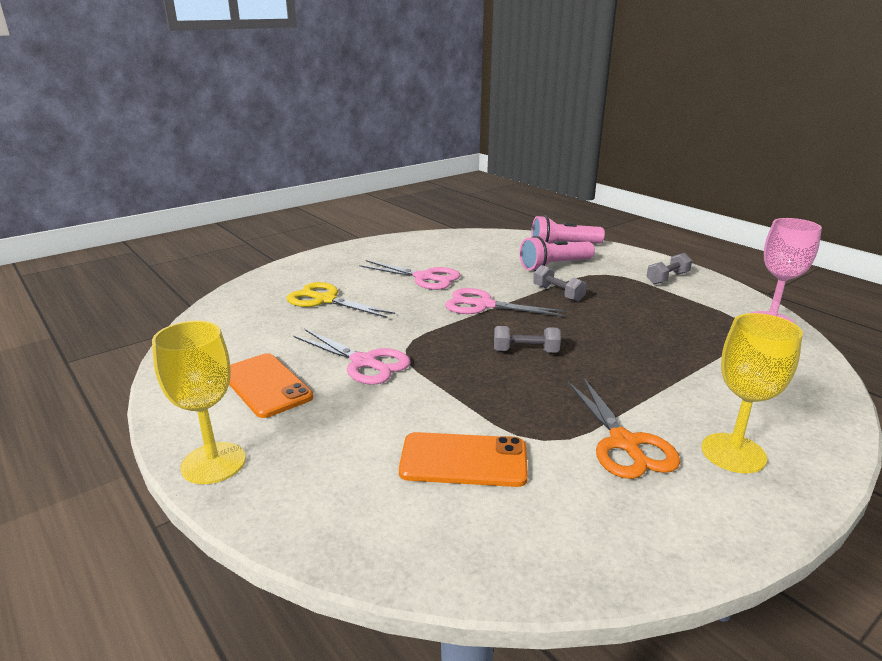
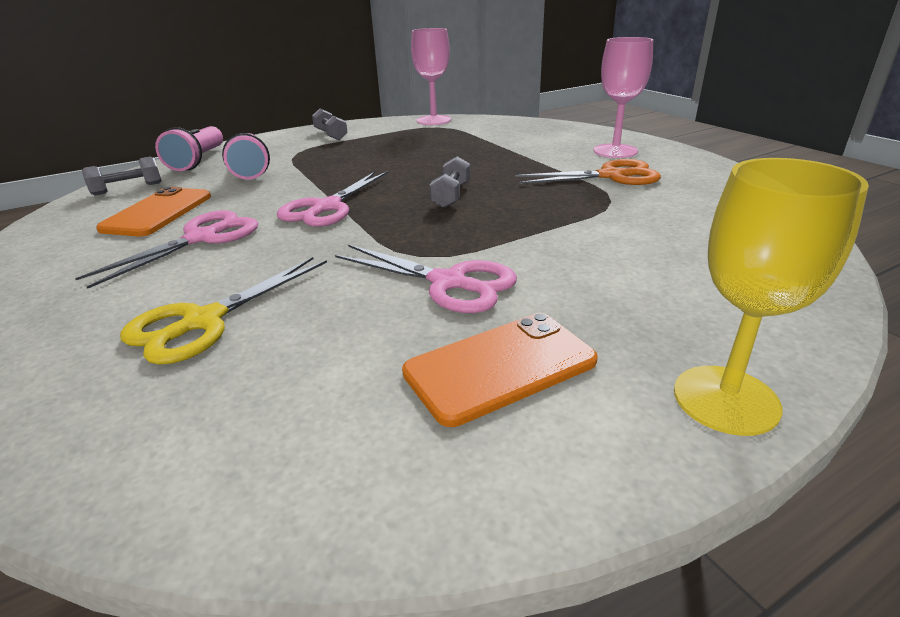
camera: 80 degrees left, 5 degrees up
pink scissors [294,329,411,385] -> pink scissors turned 75 degrees clockwise [335,245,517,313]
orange phone [399,432,528,487] -> orange phone moved to [96,187,211,237]
grey dumbbell [533,265,587,302] -> grey dumbbell moved to [82,156,162,196]
yellow goblet [701,313,803,473] -> pink goblet [593,37,653,158]

